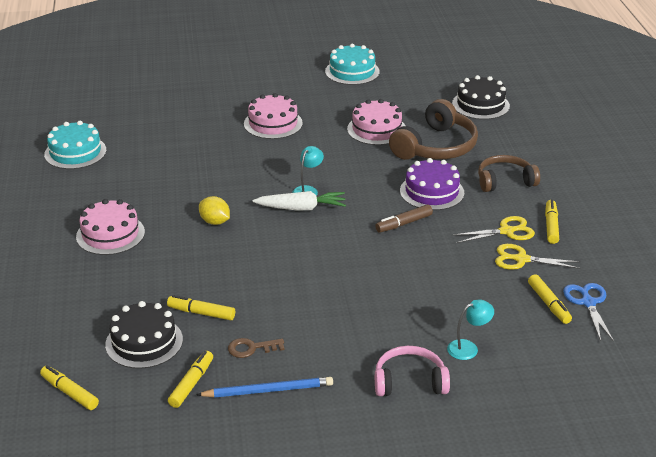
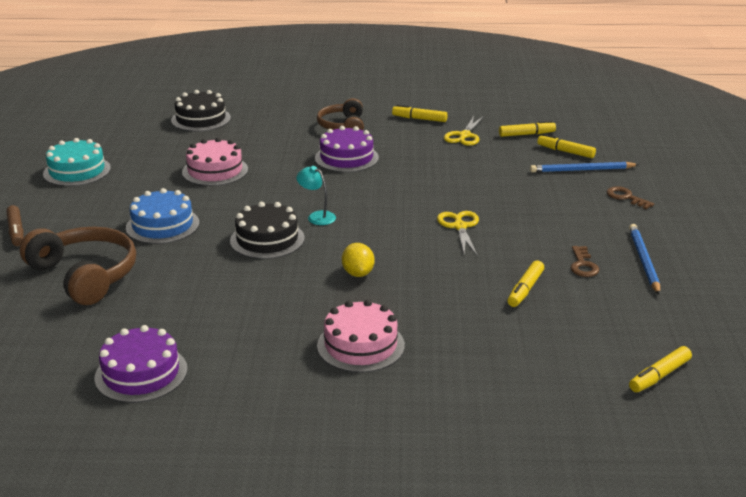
camera: 80 degrees left, 5 degrees down
turquoise cake [44,121,106,169] -> purple cake [94,325,187,403]
black cake [105,301,183,369] -> black cake moved to [230,202,305,259]
yellow marker [168,351,213,408] -> yellow marker moved to [537,134,596,158]
yellow lemon [199,196,230,225] -> yellow lemon turned 60 degrees counterclockwise [342,243,374,277]
pink cake [244,93,303,139] -> blue cake [126,188,199,244]
white carrot [253,191,346,211] -> none
brown marker [375,204,433,233] -> brown marker moved to [6,205,24,246]
pink headphones [375,346,450,396] -> brown key [607,186,654,209]
brown headphones [389,99,478,160] -> brown headphones moved to [20,227,136,305]
turquoise lamp [447,299,494,360] -> blue pencil [530,162,639,172]
yellow scissors [454,216,535,243] -> yellow scissors moved to [437,211,479,256]
blue scissors [563,283,614,342] -> none

